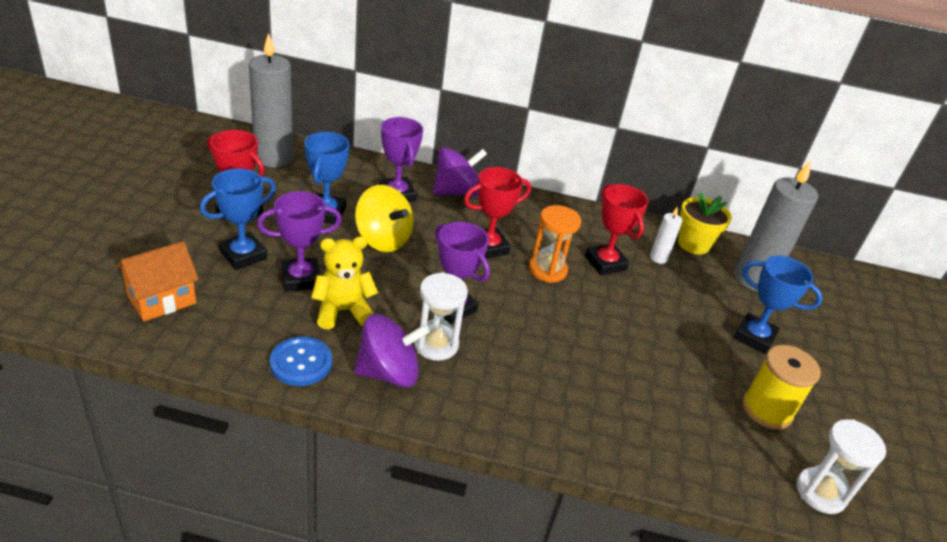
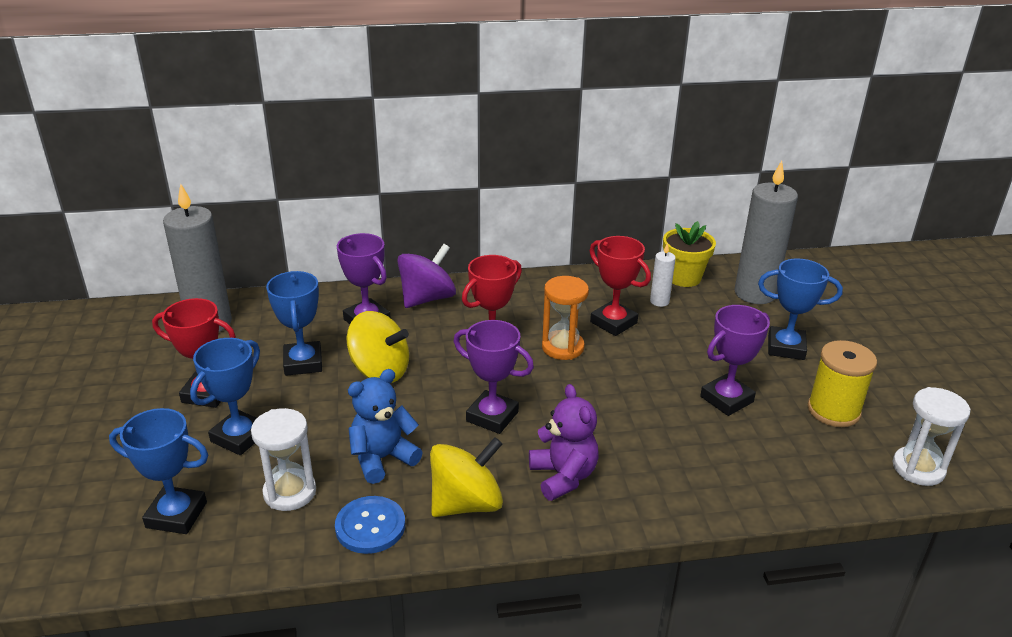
camera: 15 degrees left, 5 degrees down
orange house [116,241,199,322] -> blue trophy [109,408,208,534]
purple trophy [257,191,342,291] -> purple trophy moved to [700,305,770,416]
yellow teddy bear [311,236,378,330] -> blue teddy bear [348,369,423,484]
purple spinning top [354,314,430,387] -> yellow spinning top [430,437,503,517]
white hourglass [414,272,468,361] -> white hourglass moved to [251,408,316,511]
none -> purple teddy bear [529,384,598,501]

